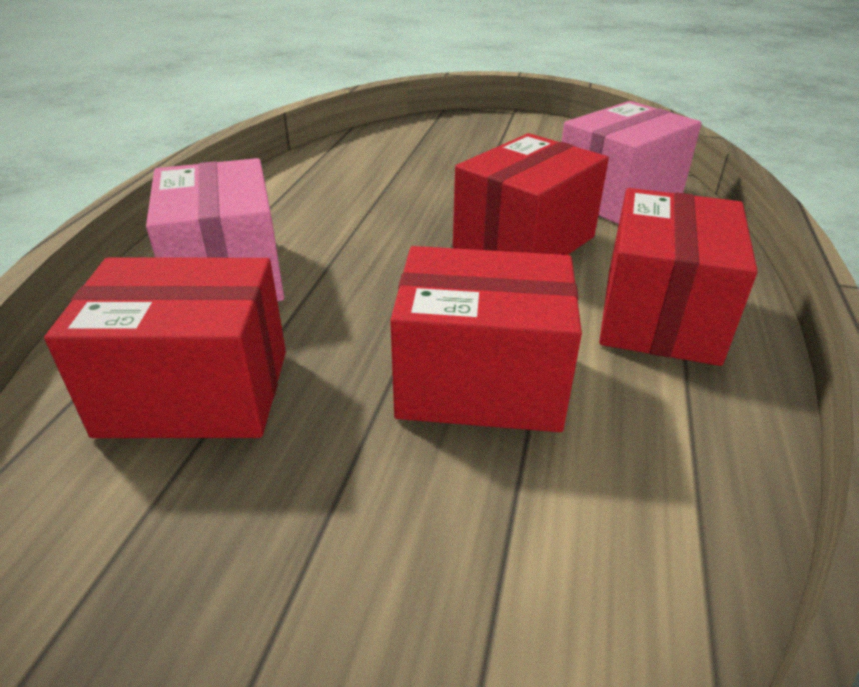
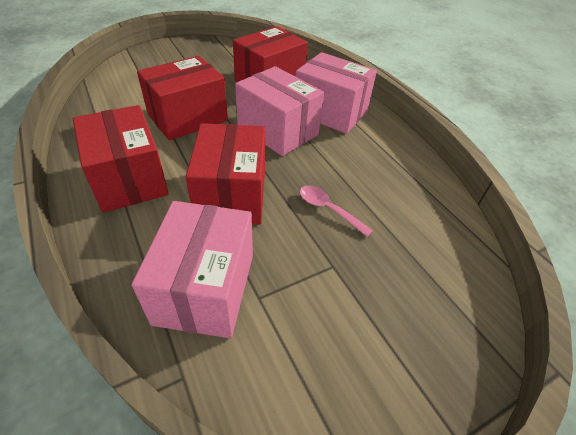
camera: 135 degrees right, 10 degrees up
none -> pink box [235,66,324,156]
none -> pink spoon [300,185,373,237]

